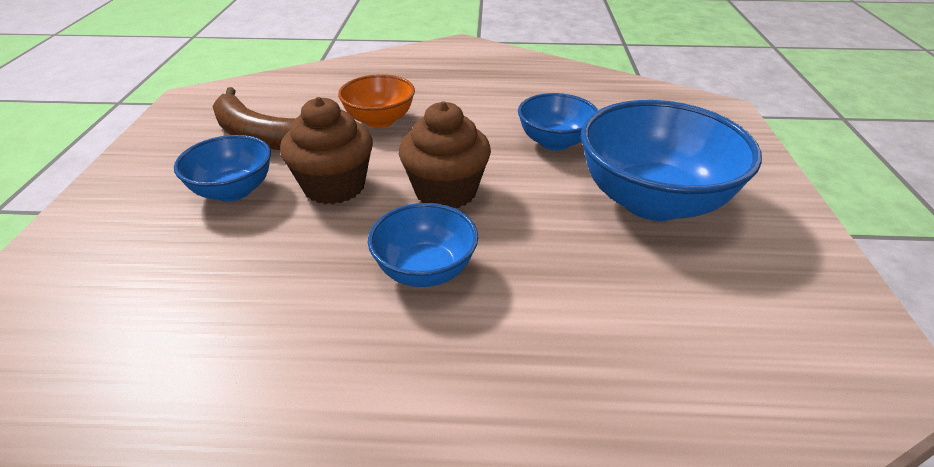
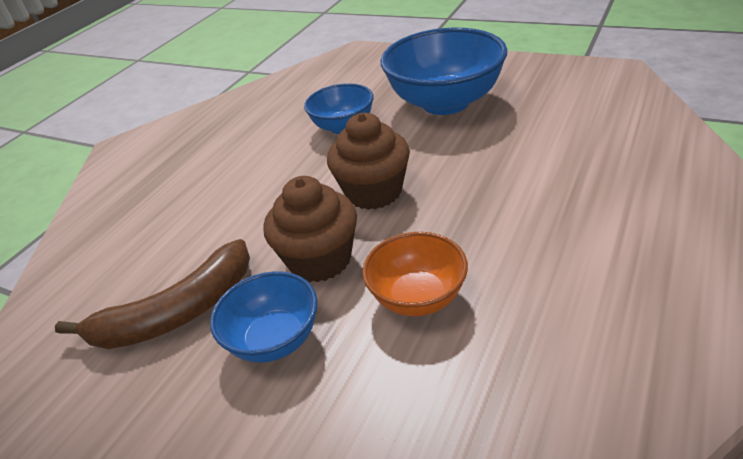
camera: 60 degrees left, 0 degrees up
orange bowl [338,74,415,128] -> orange bowl moved to [362,232,468,316]
blue bowl [368,203,478,287] -> none

